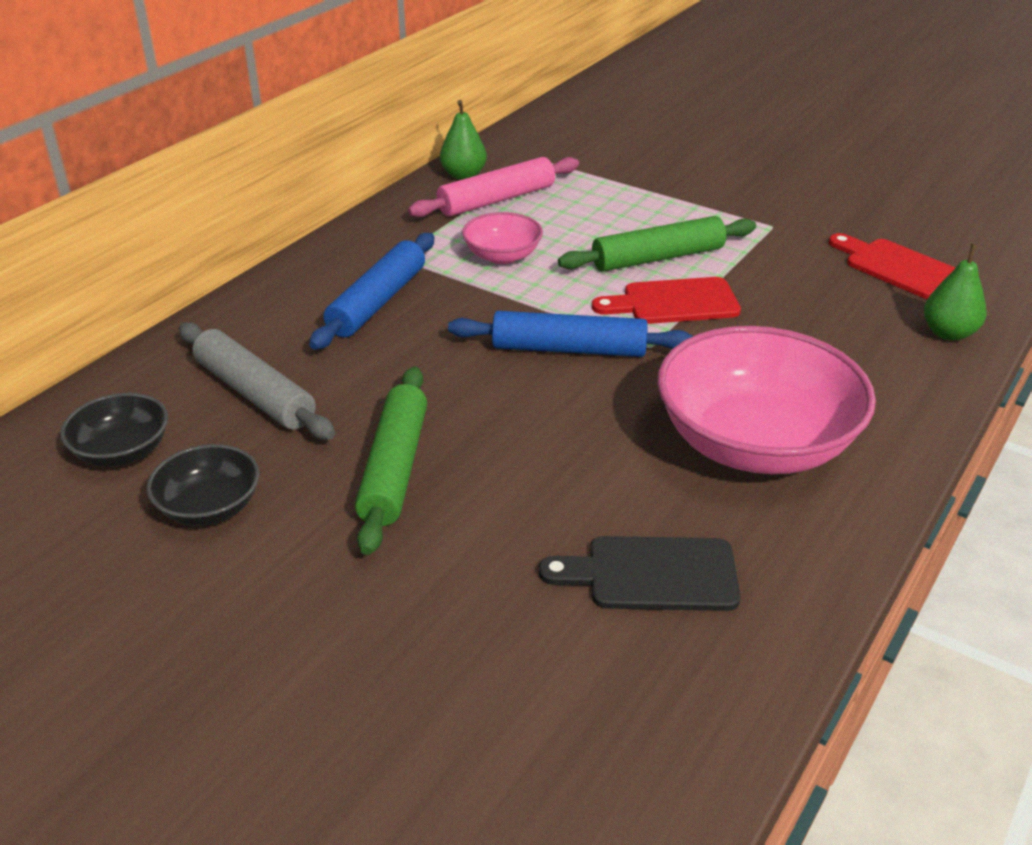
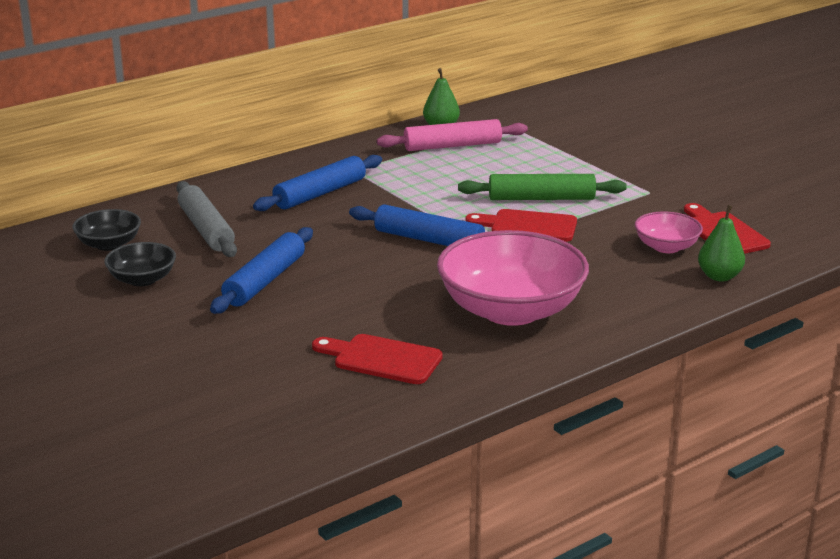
camera: 20 degrees right, 10 degrees down
green rolling pin [355,366,427,555] -> blue rolling pin [210,227,313,314]
pink bowl [462,212,543,264] -> pink bowl moved to [635,212,703,253]
black cutting board [539,536,741,611] -> red cutting board [312,334,443,384]

